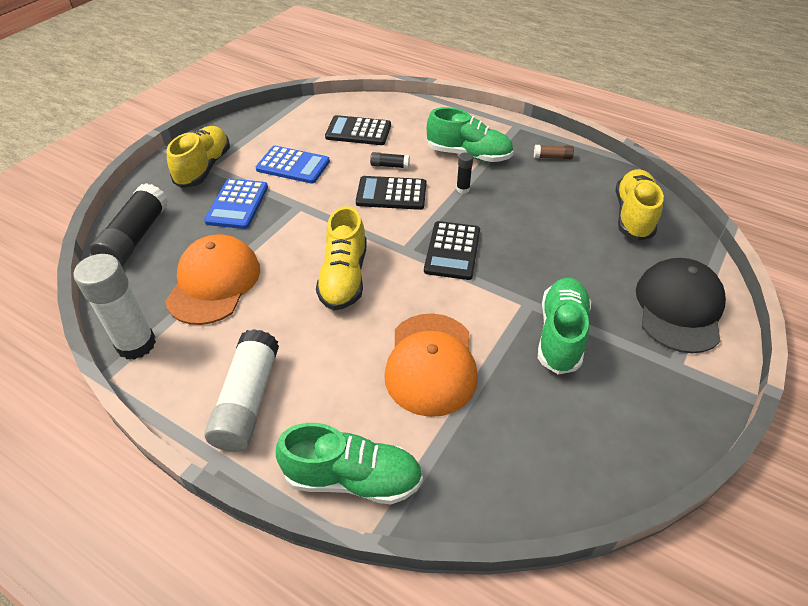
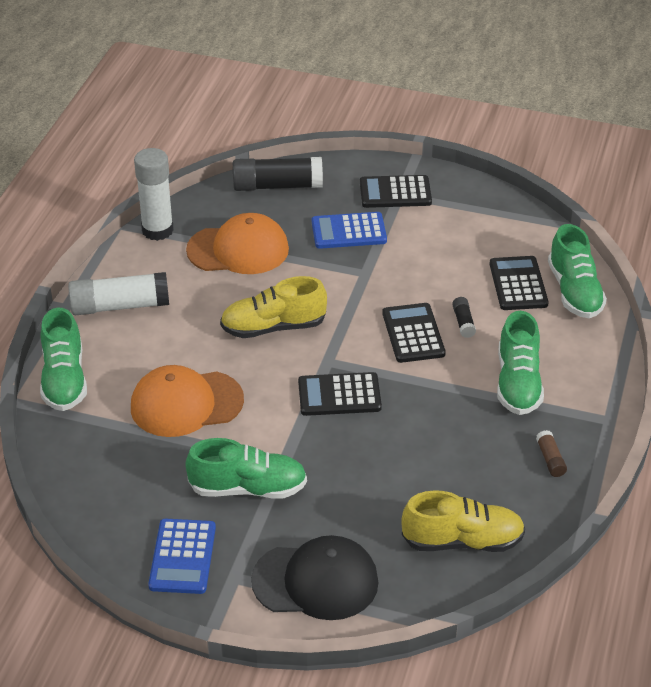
camera: 75 degrees right, 5 degrees down
yellow shoe [166,126,230,188] -> black calculator [360,175,432,208]
blue calculator [256,146,330,184] -> blue calculator moved to [148,519,216,594]
black glue stick [456,152,473,194] -> none
none -> green shoe [548,224,607,318]

